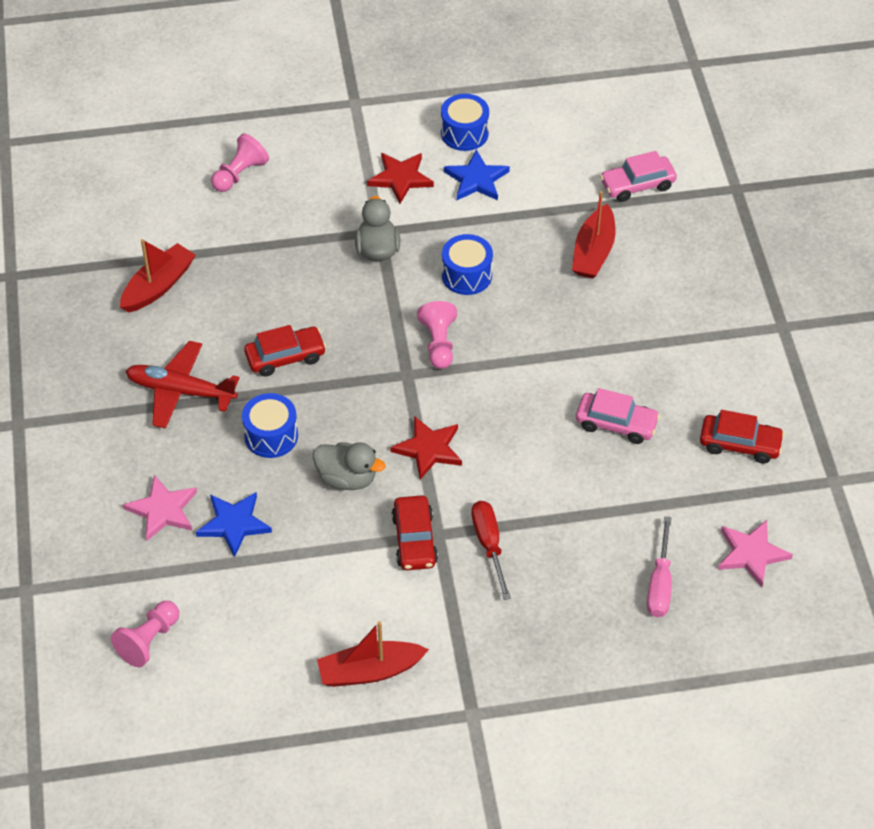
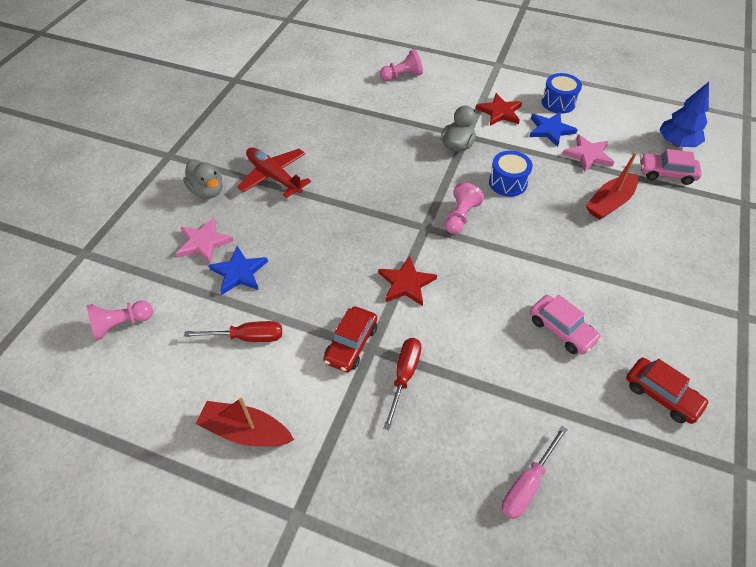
camera: 30 degrees right, 0 degrees up
red boat [120,239,196,312] -> none
blue drum [242,393,298,458] -> none
red car [244,325,326,377] -> none
grey duck [313,442,386,490] -> grey duck moved to [183,159,222,199]
pink star [718,520,793,587] -> pink star moved to [562,134,614,172]
none -> red screwdriver [184,321,282,342]
none -> blue tree [659,82,709,147]

